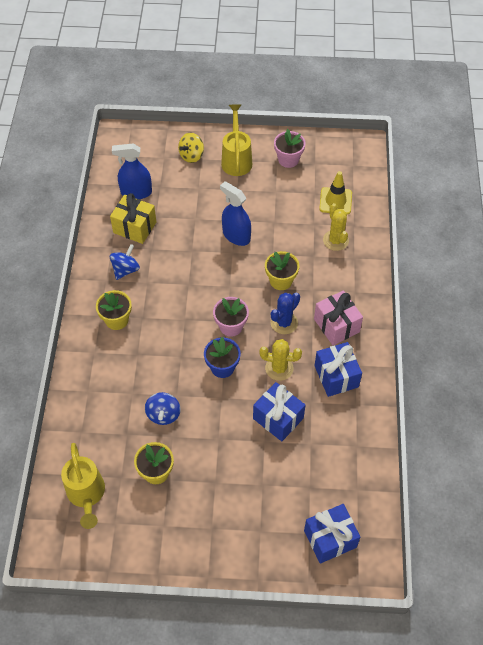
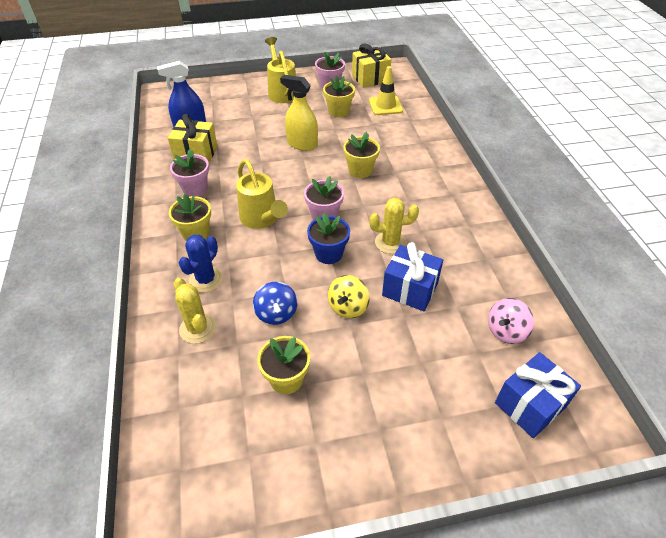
camera: 15 degrees left, 10 degrees down
yellow watering can [61,443,105,529] -> yellow watering can moved to [236,159,288,229]
blue spinning top [110,244,140,280] -> pink flower pot [170,149,209,197]
yellow spinning top [178,133,204,163] -> yellow spinning top moved to [328,275,370,318]
blue spray bottle [220,181,251,246] -> yellow spray bottle [280,75,318,151]
blue cactus [271,293,300,334] -> blue cactus moved to [178,235,223,293]
pink gift [314,290,363,345] -> none
blue gift [315,342,362,397] -> none
yellow cactus [323,203,349,251] -> yellow cactus moved to [174,278,216,344]
none -> yellow flower pot [323,75,355,117]
none -> yellow gift [352,44,391,88]
none -> pink spinning top [488,298,534,344]

